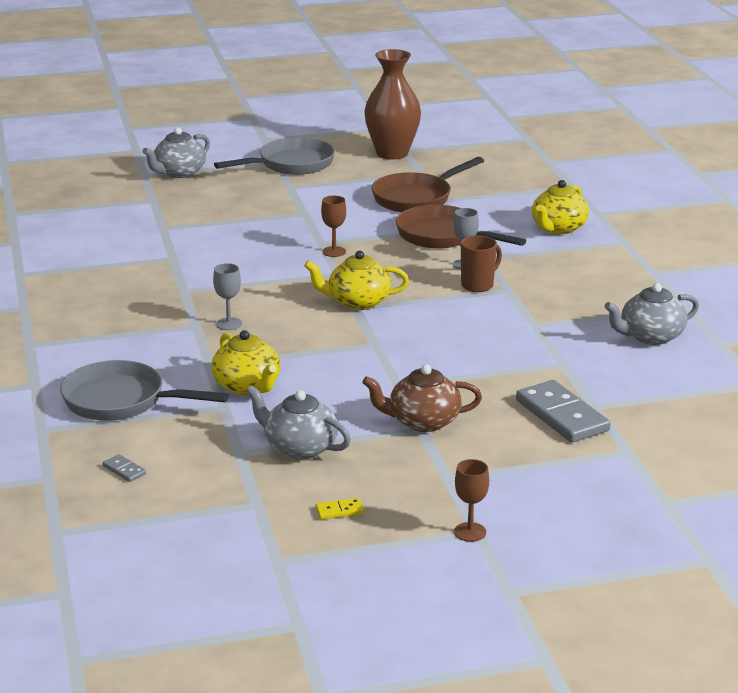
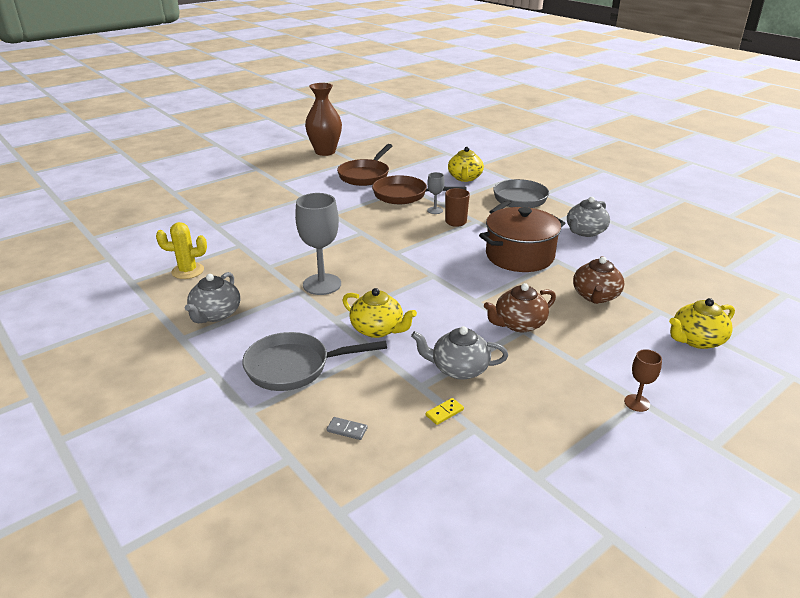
camera: 25 degrees left, 5 degrees up
grey teapot [142,127,210,178] -> grey teapot moved to [185,272,240,323]
grey goblet [213,263,242,330] -> grey goblet [295,193,341,295], size x1.99
grey pan [214,137,335,175] -> grey pan moved to [489,179,549,214]
yellow teapot [304,251,409,310] -> yellow teapot moved to [669,298,735,349]
yellow domino [316,498,364,519] -> yellow domino moved to [426,398,464,425]
brown goblet [321,196,346,257] -> none
grey domino [516,380,611,442] -> brown teapot [573,256,625,304]
none -> yellow cactus [156,222,207,279]
none -> brown pot [479,207,565,272]

